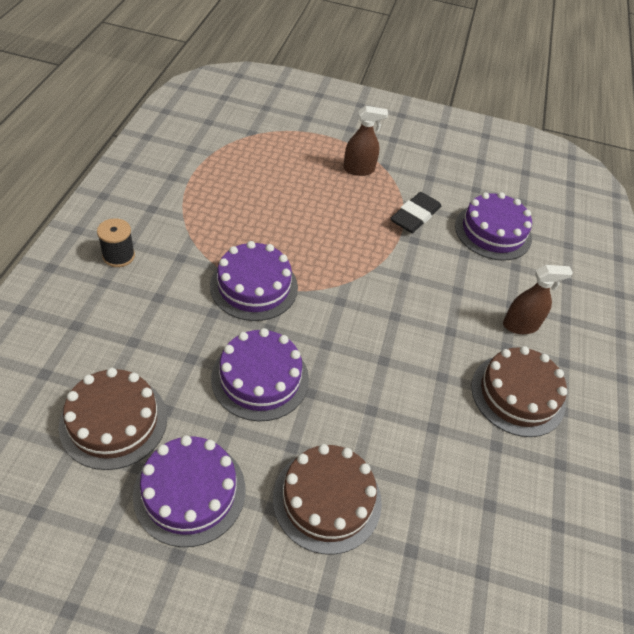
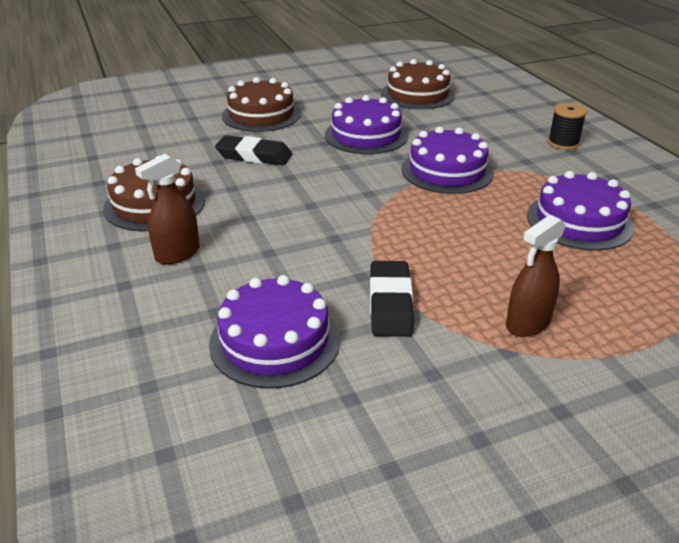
camera: 150 degrees right, 15 degrees down
purple cake [133,435,245,547] -> purple cake moved to [527,171,634,251]
none -> black eraser [215,135,292,165]

